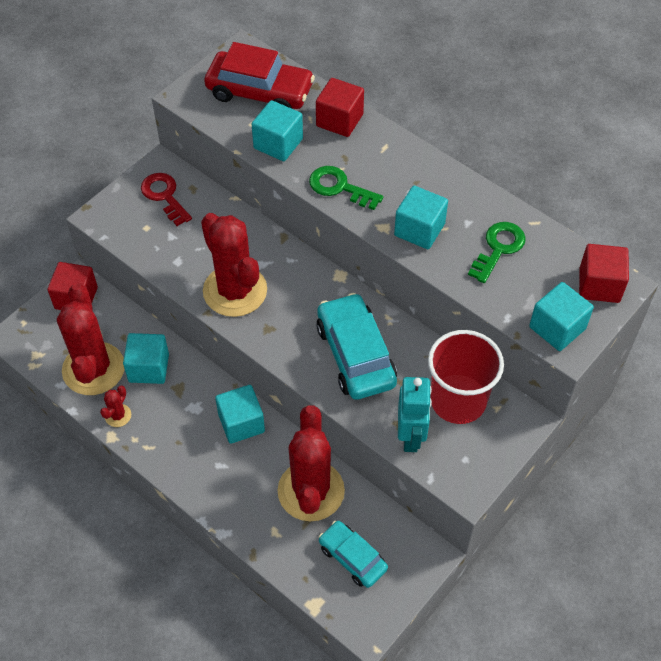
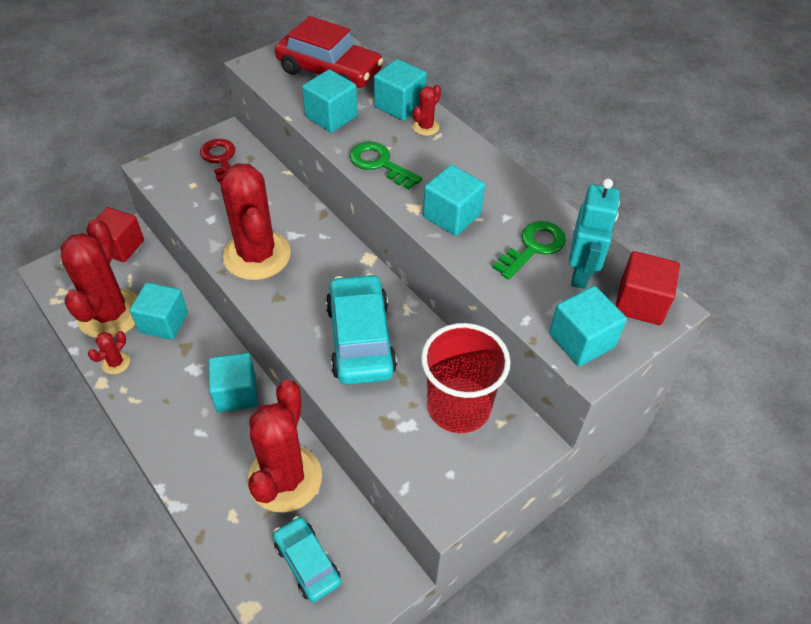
camera: 10 degrees right, 5 degrees down
red cube [316,78,364,137] -> turquoise cube [374,59,427,121]
turquoise robot [398,377,432,452] -> turquoise robot moved to [569,179,620,289]
none -> red cactus [412,85,441,136]

